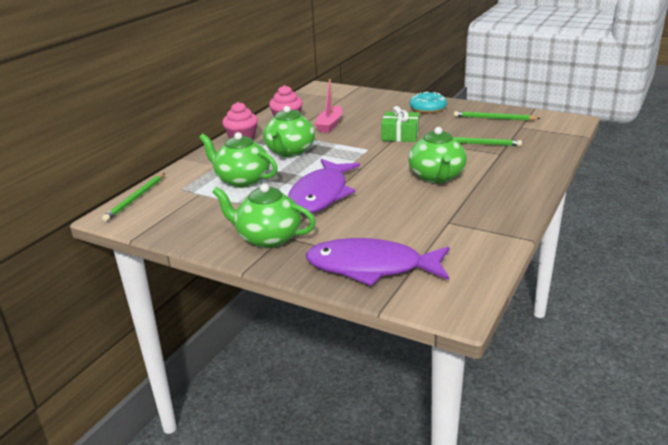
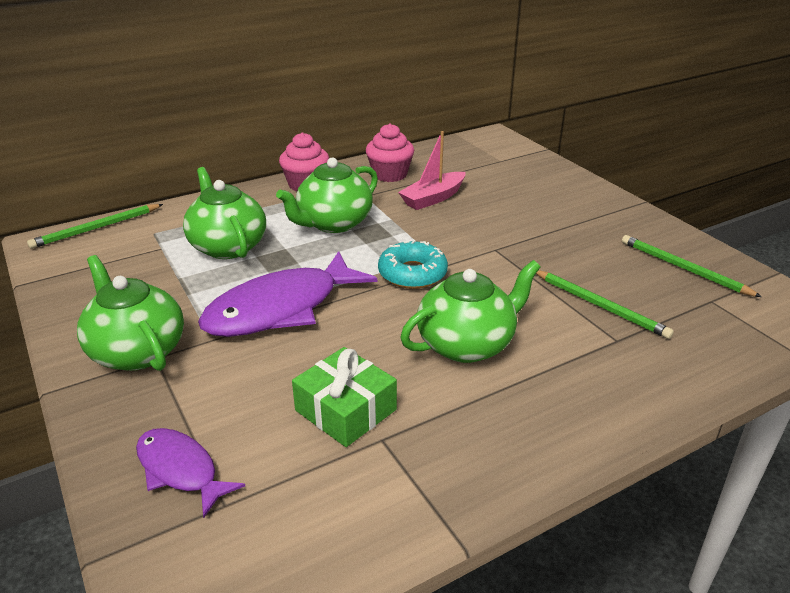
camera: 30 degrees right, 5 degrees up
purple fish [306,238,450,286] -> purple fish [136,428,245,518], size x0.55
green gift [381,106,419,142] -> green gift moved to [292,347,397,447]
green teapot [408,127,467,183] -> green teapot turned 150 degrees counterclockwise [400,260,540,363]
turquoise donut [409,92,447,113] -> turquoise donut moved to [378,240,448,289]

